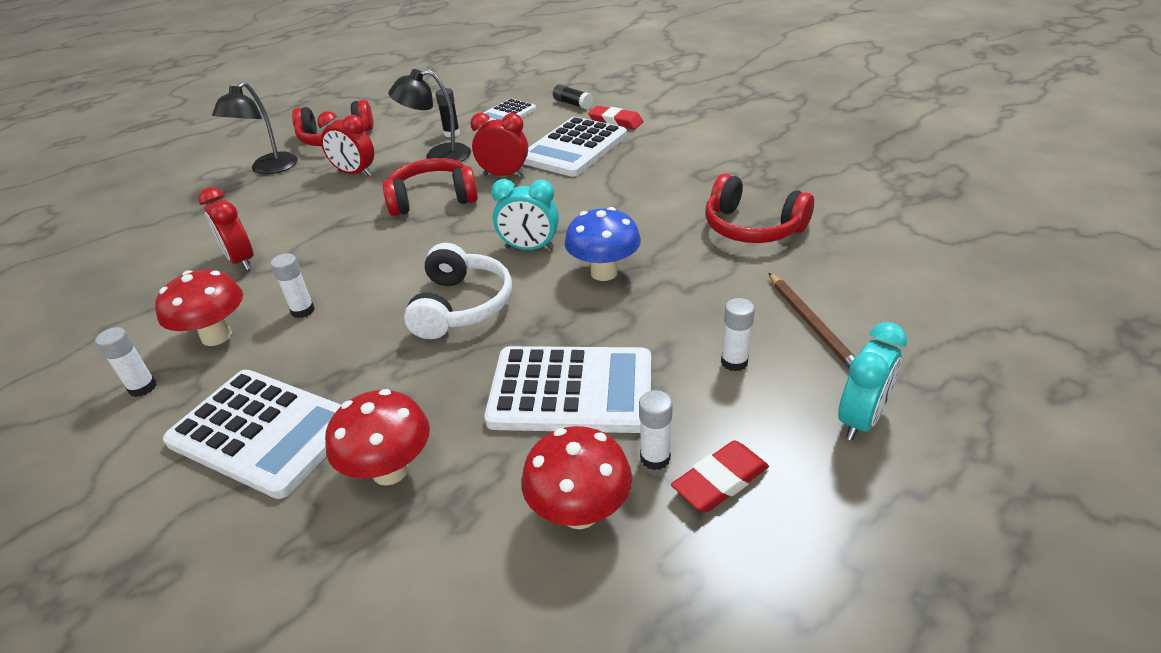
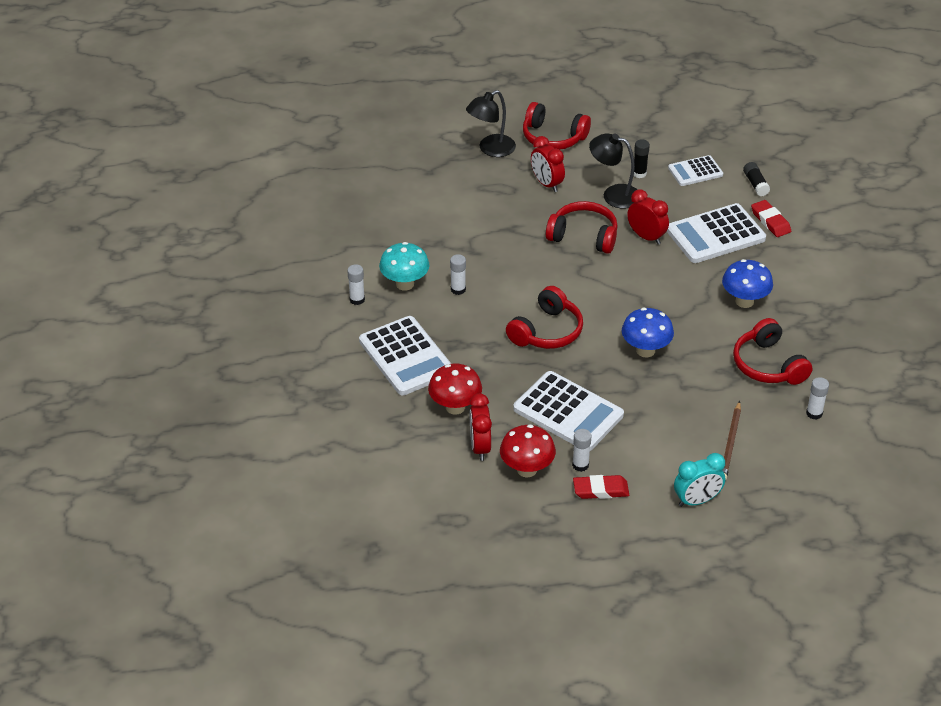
camera: 30 degrees right, 5 degrees up
red mushroom [155,270,243,346] -> turquoise mushroom [379,242,429,291]
red clock [198,187,253,270] -> red clock moved to [470,393,492,461]
white headphones [404,243,512,339] -> red headphones [506,286,583,349]
turquoise clock [491,179,559,250] -> none
white glue stick [721,298,755,372] -> white glue stick moved to [806,377,829,420]
none -> blue mushroom [722,259,773,308]

